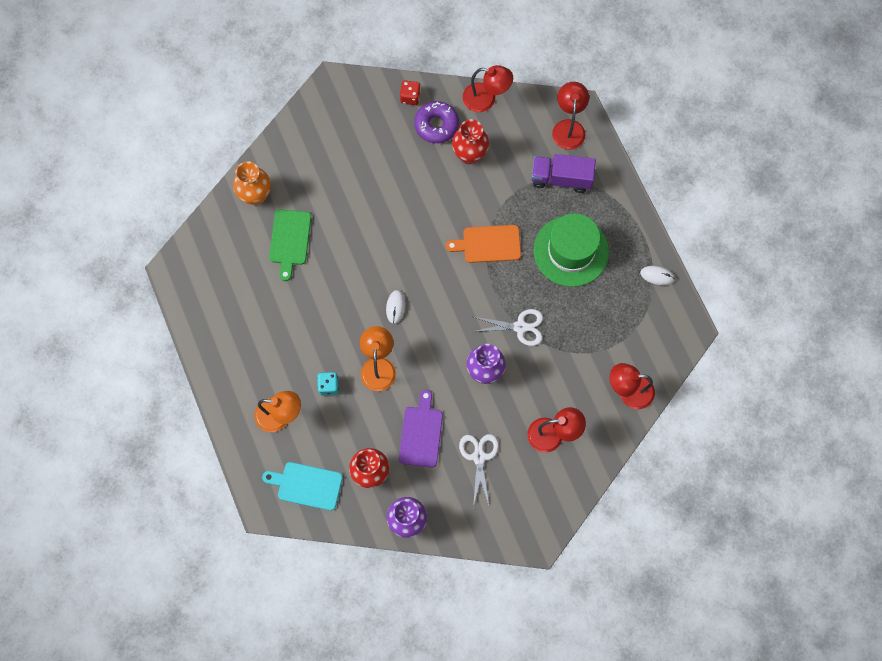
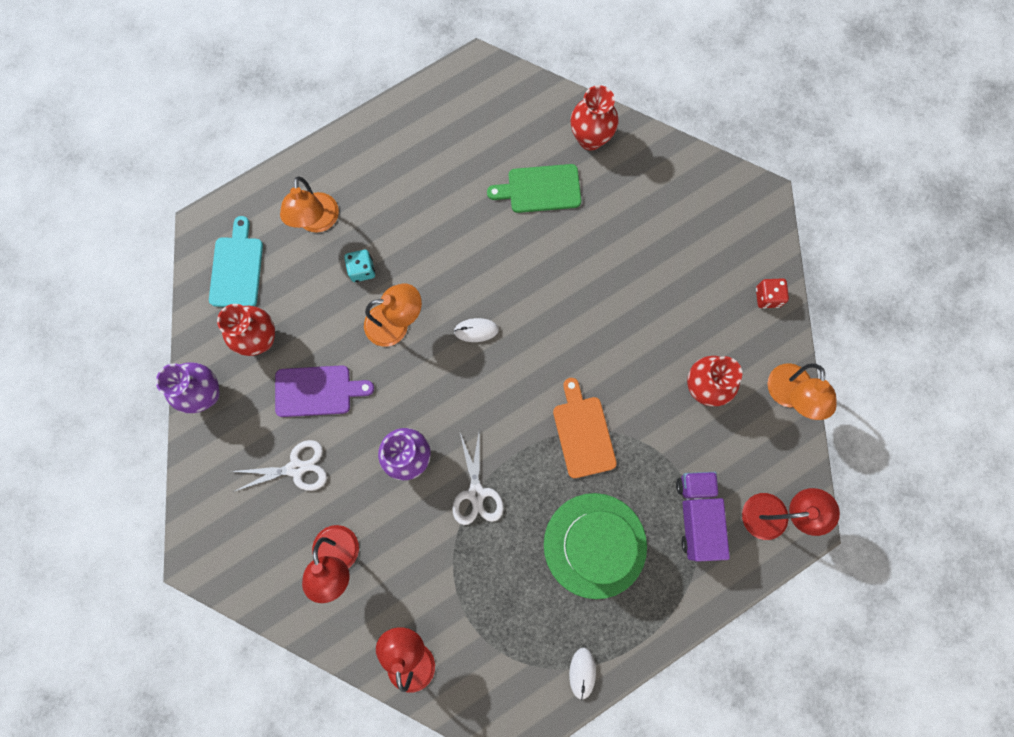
camera: 80 degrees right, 5 degrees up
orange vase [233,161,271,205] -> red vase [571,85,618,150]
purple donut [414,101,459,143] -> none
red lamp [462,65,513,112] -> orange lamp [767,363,837,420]

